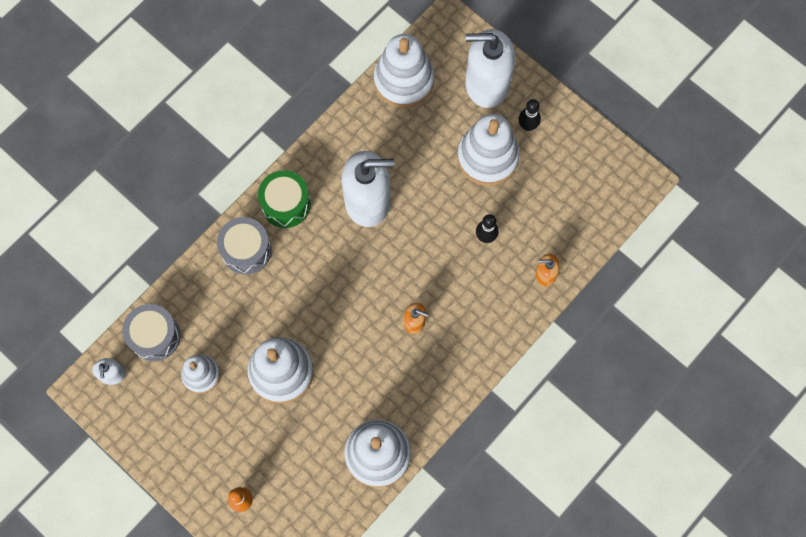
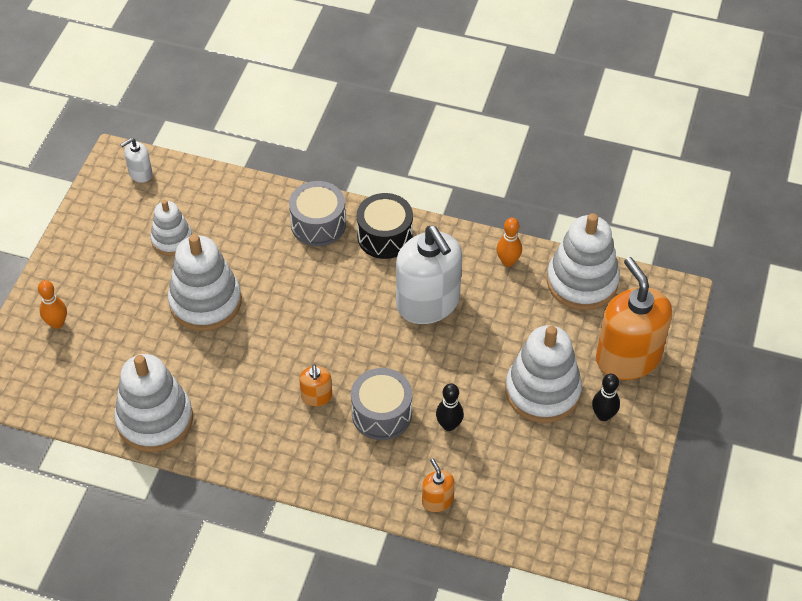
camera: 65 degrees right, 20 degrees down
grey drum [122,304,180,361] -> grey drum moved to [351,368,412,440]
green drum [258,170,311,228] -> black drum [357,193,413,259]
white soap dispenser [465,29,515,108] -> orange soap dispenser [596,257,672,380]
none -> orange bowling pin [497,218,522,267]

